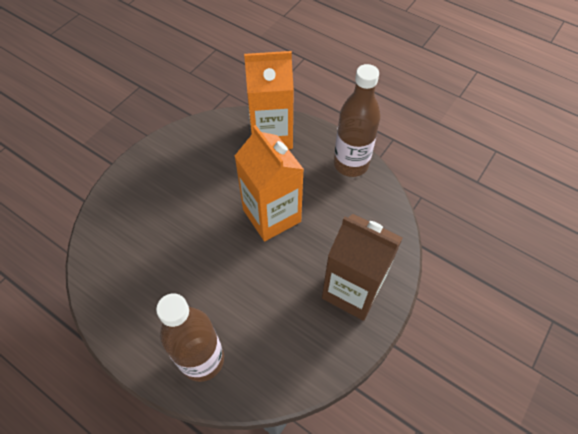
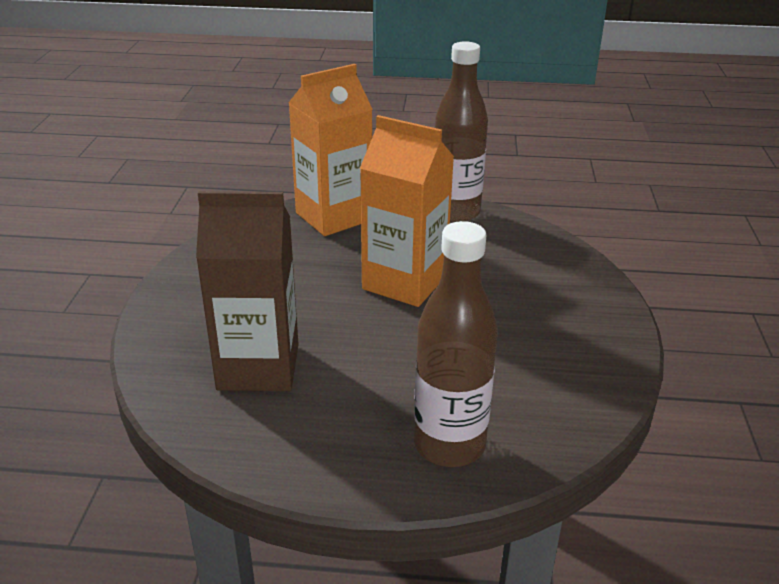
camera: 30 degrees left, 25 degrees down
brown carton [322,214,403,321] -> brown carton moved to [196,191,299,391]

